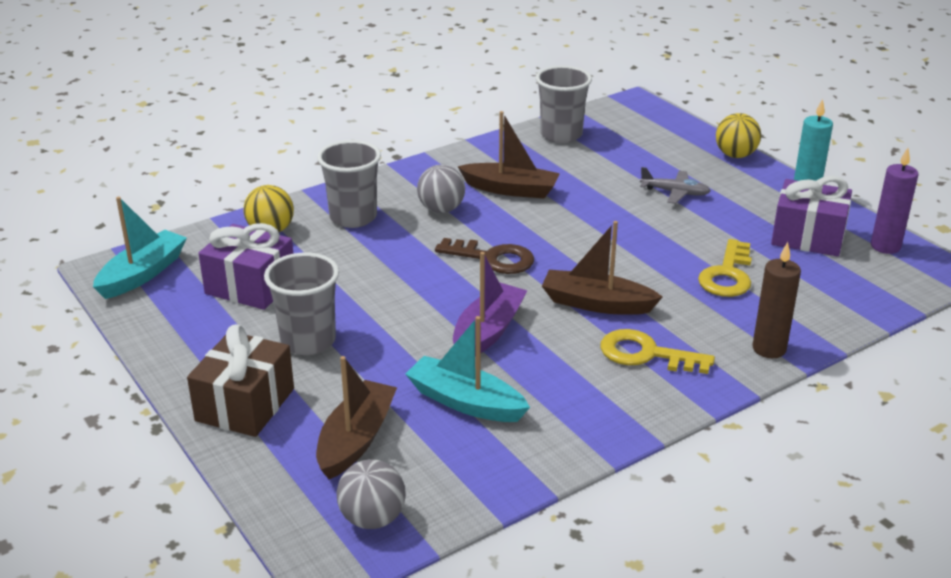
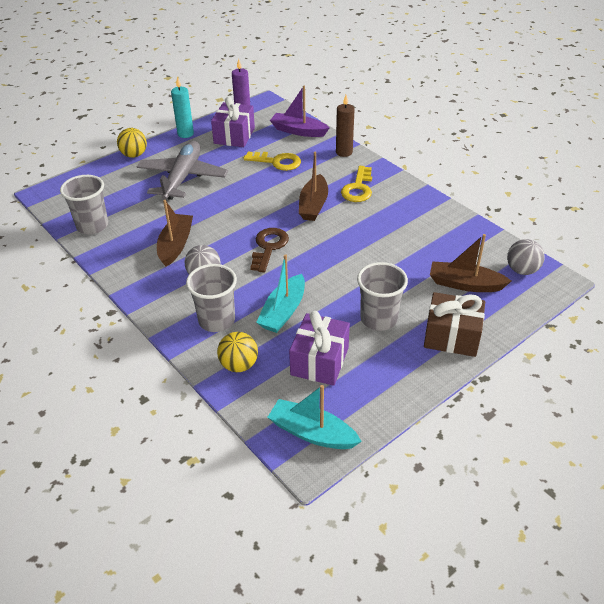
camera: 95 degrees left, 10 degrees up
turquoise boat [405,316,530,422] -> turquoise boat moved to [256,254,305,333]
purple boat [453,252,527,356] -> purple boat moved to [270,86,329,137]
grey plane [640,167,711,204] -> grey plane [137,141,228,200], size x2.15

